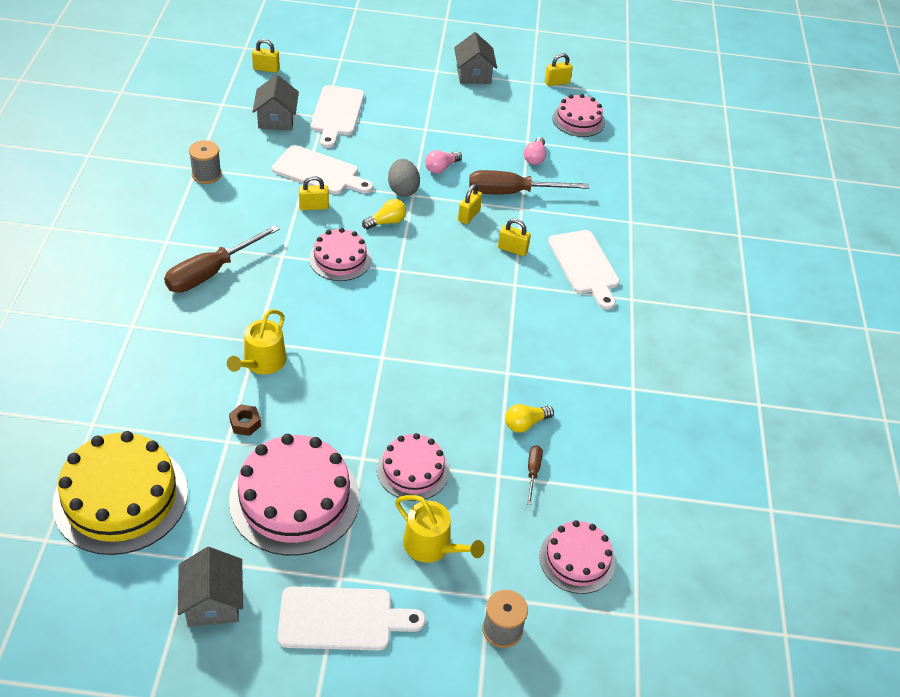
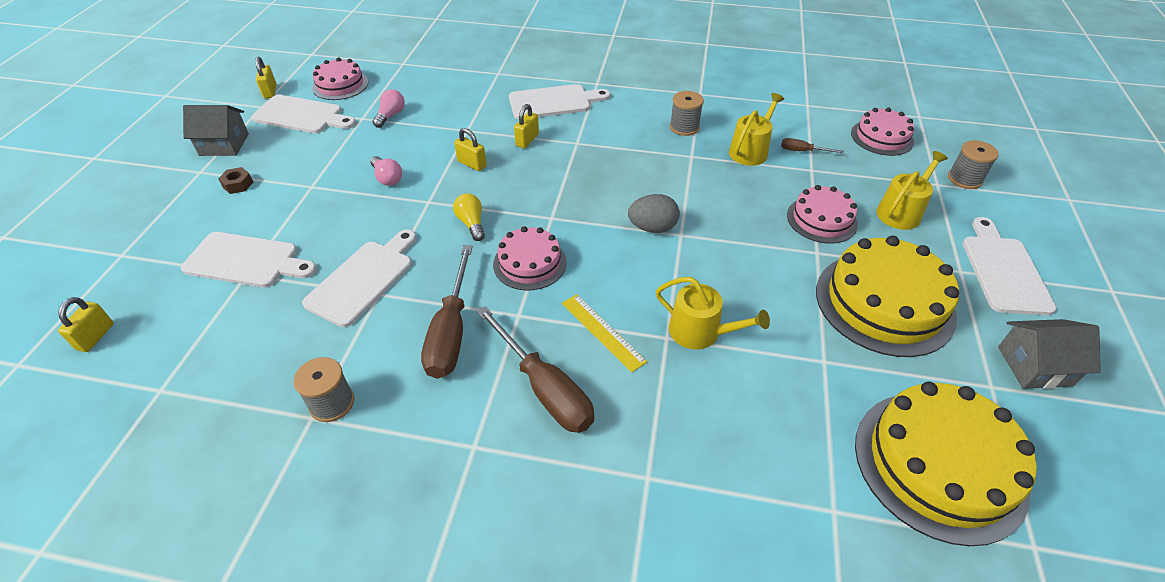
camera: 80 degrees left, 0 degrees up
brown nut [229,404,261,436] -> brown nut moved to [218,167,253,194]
pink cake [229,434,360,556] -> yellow cake [816,236,959,357]
grey house [252,75,299,130] -> none
yellow padlock [299,176,329,210] -> none
grey egg [388,159,420,197] -> grey egg moved to [628,194,680,233]
brown screwdriver [469,170,589,194] -> brown screwdriver moved to [421,245,473,379]
yellow light bulb [505,404,554,433] -> yellow watering can [729,93,784,166]
pink light bulb [524,137,546,165] -> pink light bulb turned 90 degrees counterclockwise [373,89,405,128]
none -> white cutting board [252,95,356,133]
none -> yellow ruler [562,294,647,372]
none -> grey spool [670,91,704,136]

